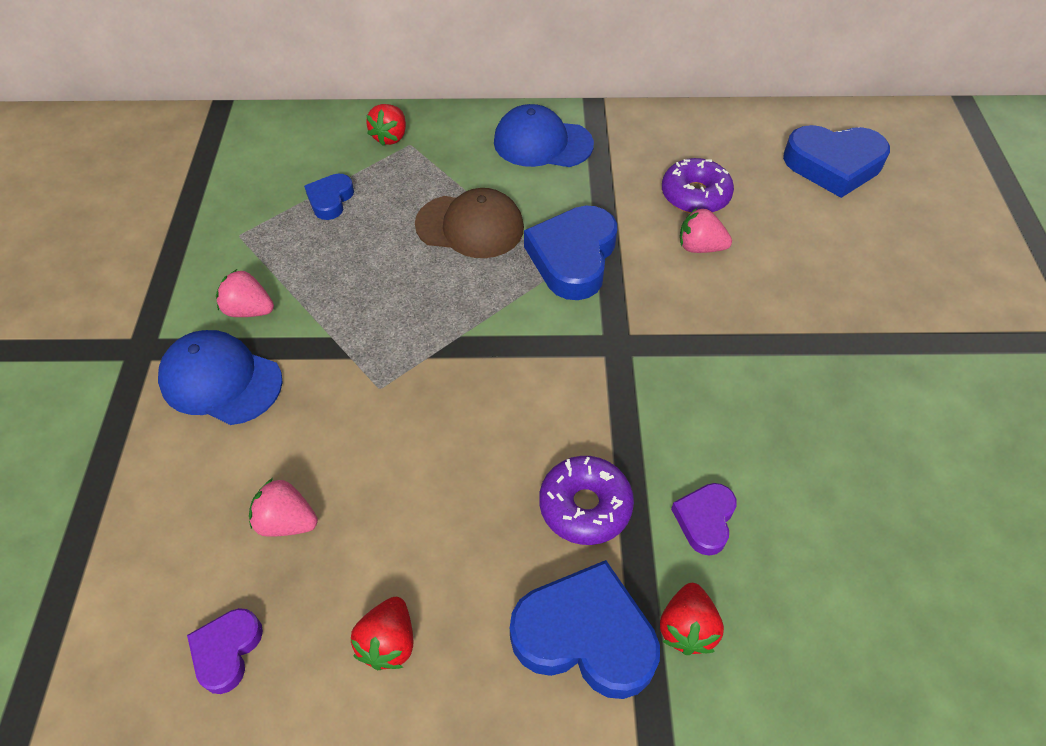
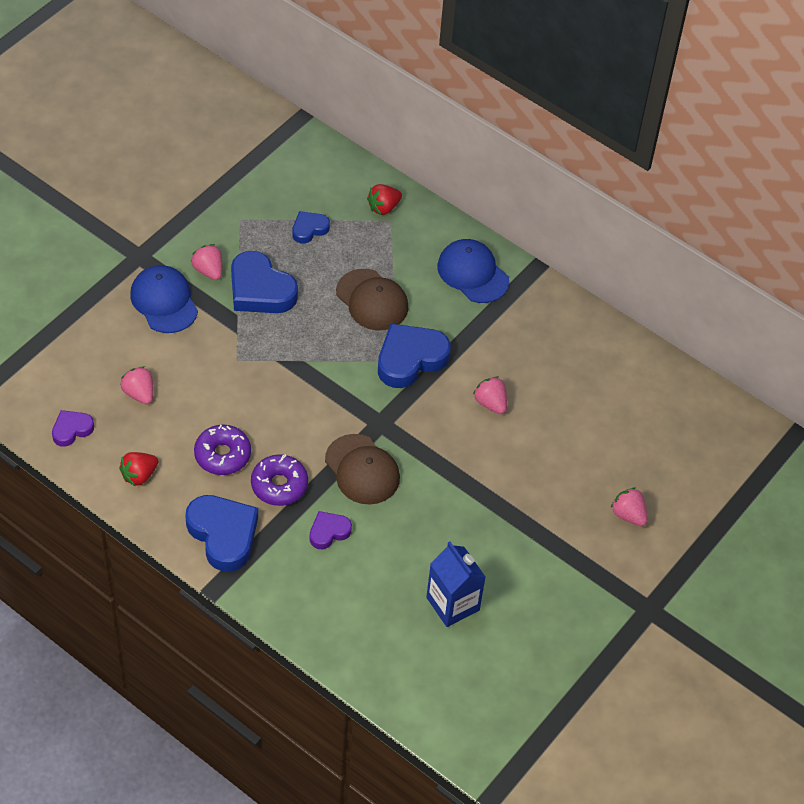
camera: 35 degrees right, 0 degrees up
red strawberry [660,583,724,655] -> none
purple donut [662,158,734,213] -> purple donut moved to [194,425,251,475]
blue heart [783,125,890,198] -> blue heart moved to [231,251,298,313]
none -> brown cap [325,434,400,504]
none -> blue carton [426,541,485,627]
none -> pink strawberry [611,487,648,526]

